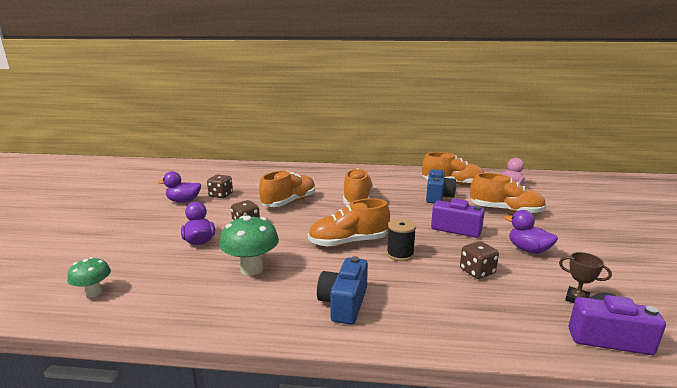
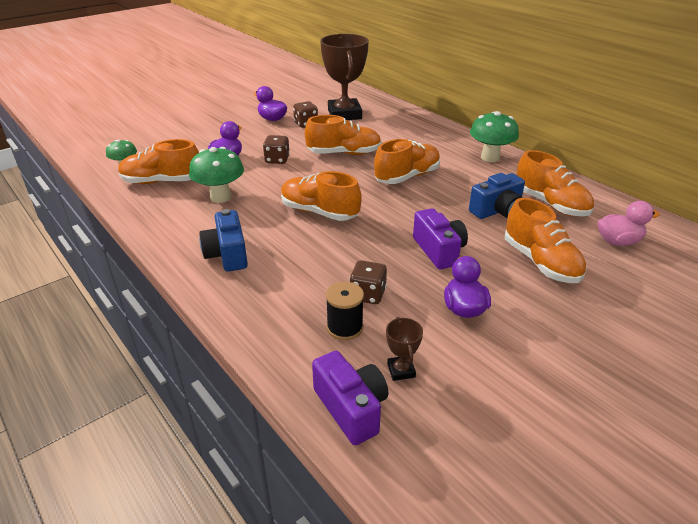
camera: 45 degrees right, 15 degrees up
blue camera [317,256,368,325] -> blue camera turned 75 degrees counterclockwise [199,209,248,272]
black spool [387,218,416,261] -> black spool moved to [326,282,364,340]
none -> orange shoe [118,139,199,184]
none -> brown trophy [320,34,369,120]
none -> green mushroom [470,111,519,162]

